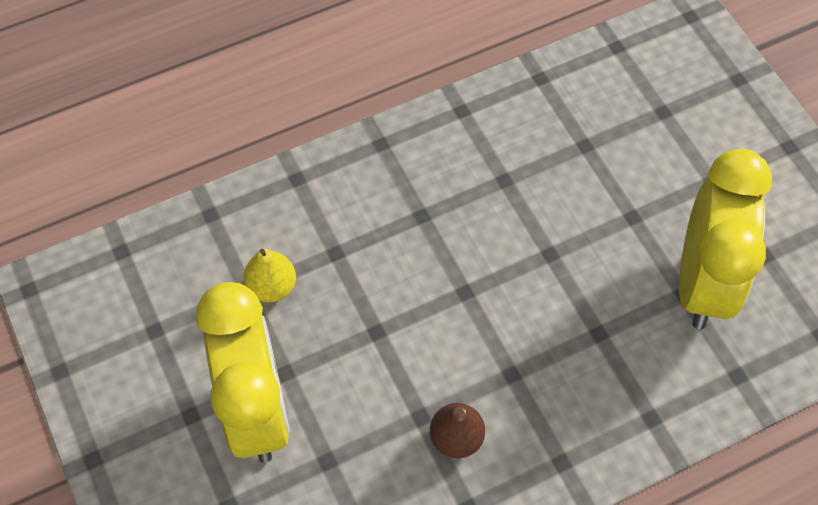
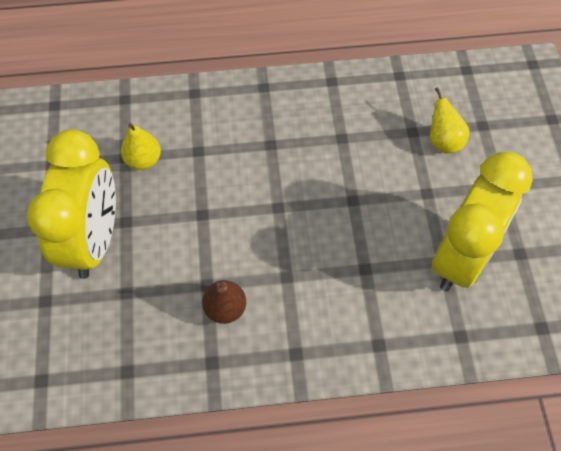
camera: 20 degrees right, 0 degrees up
none -> yellow pear [430,87,470,153]

